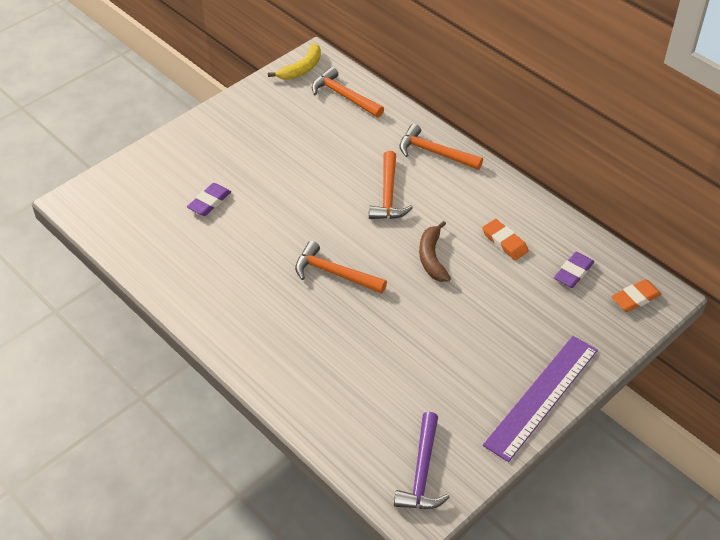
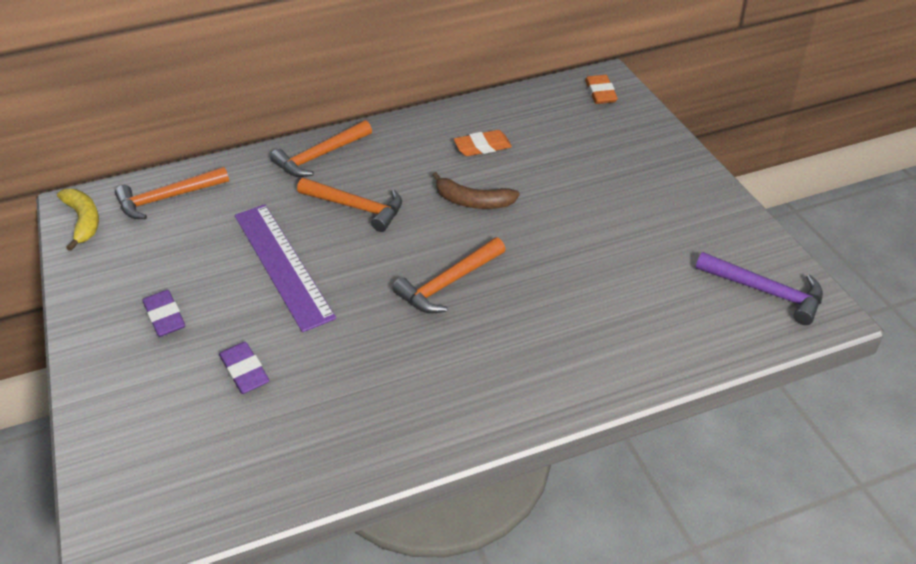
camera: 65 degrees left, 5 degrees down
purple ruler [483,336,598,462] -> purple ruler moved to [235,204,336,332]
purple eraser [554,252,594,288] -> purple eraser moved to [142,290,185,337]

